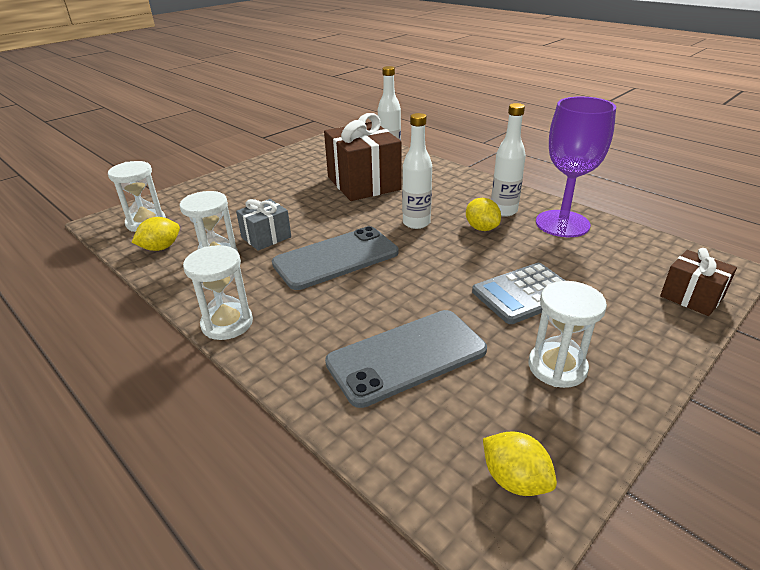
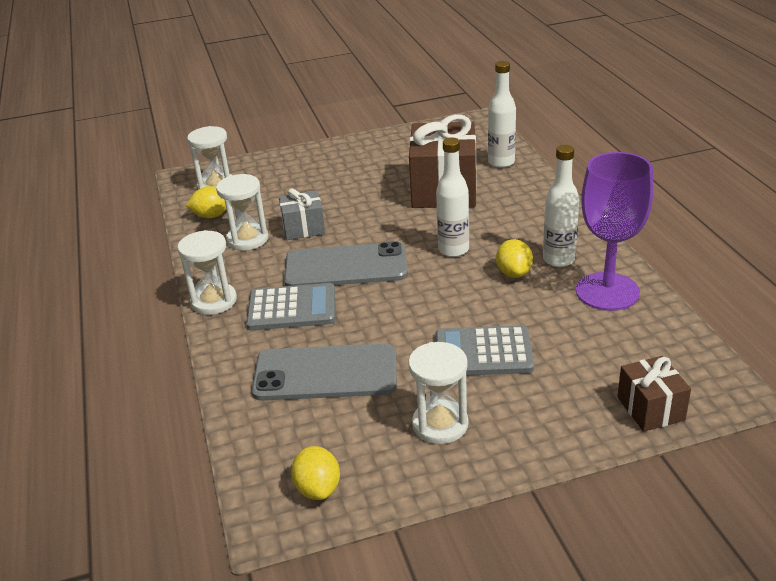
camera: 30 degrees right, 0 degrees up
none -> grey calculator [246,283,335,330]

